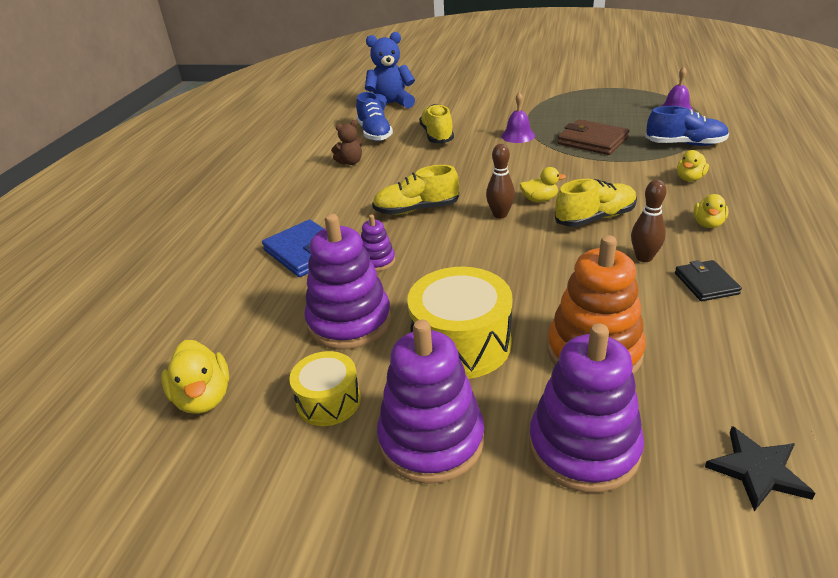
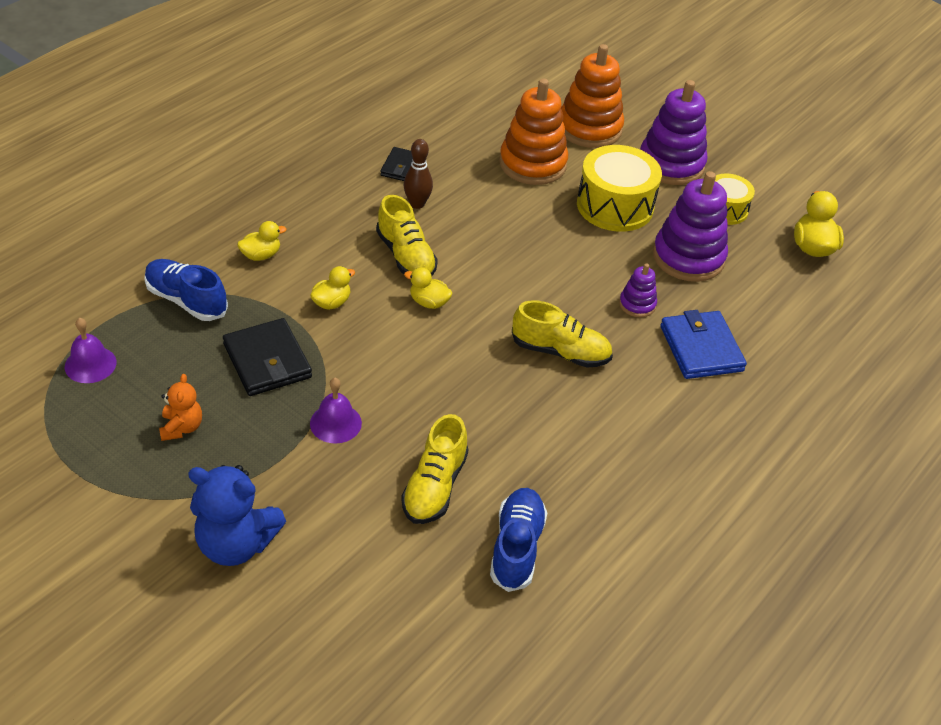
camera: 160 degrees left, 10 degrees up
brown teddy bear [331,120,363,165] -> none
blue teddy bear [365,32,415,111] -> blue teddy bear moved to [188,465,286,566]
brown bowling pin [486,144,515,219] -> none
purple stacking toy [529,323,644,493] -> orange stacking toy [561,44,624,148]
yellow shoe [555,179,637,227] -> yellow shoe turned 120 degrees counterclockwise [376,195,438,276]
brown wallet [558,119,629,155] -> black wallet [223,318,312,396]
yellow duck [693,194,729,228] -> yellow duck moved to [310,266,355,310]
black star [705,426,815,512] -> none
none -> orange teddy bear [159,374,202,441]

